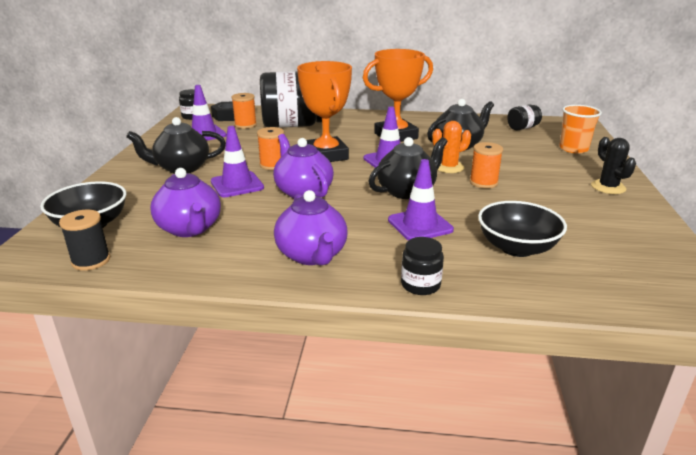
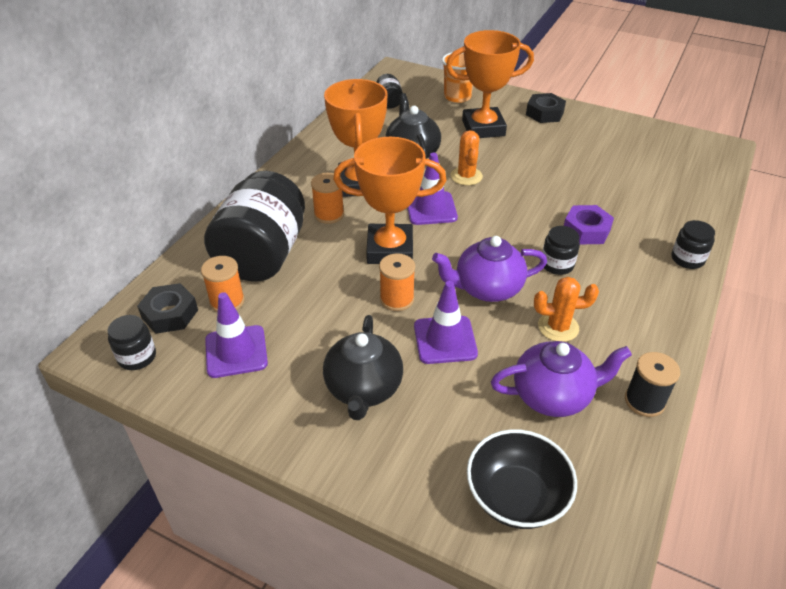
camera: 70 degrees left, 15 degrees up
black spool [59,210,110,271] -> black spool moved to [625,352,680,417]
purple teapot [274,190,348,265] -> none
black teapot [369,137,447,199] -> none
purple traffic cone [388,159,454,240] -> purple nut [564,205,614,244]
orange spool [470,142,503,188] -> orange spool moved to [311,173,344,224]
black bowl [478,201,567,257] -> none
black cactus [591,137,636,194] -> black nut [526,93,566,123]
none -> orange trophy [446,30,534,138]
none -> orange cactus [534,277,599,342]
none -> black jar [542,226,580,275]

